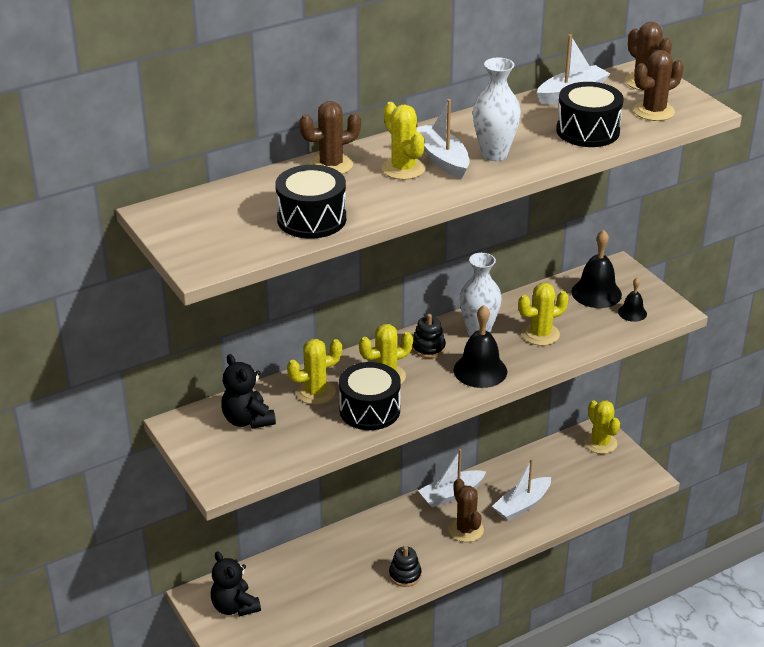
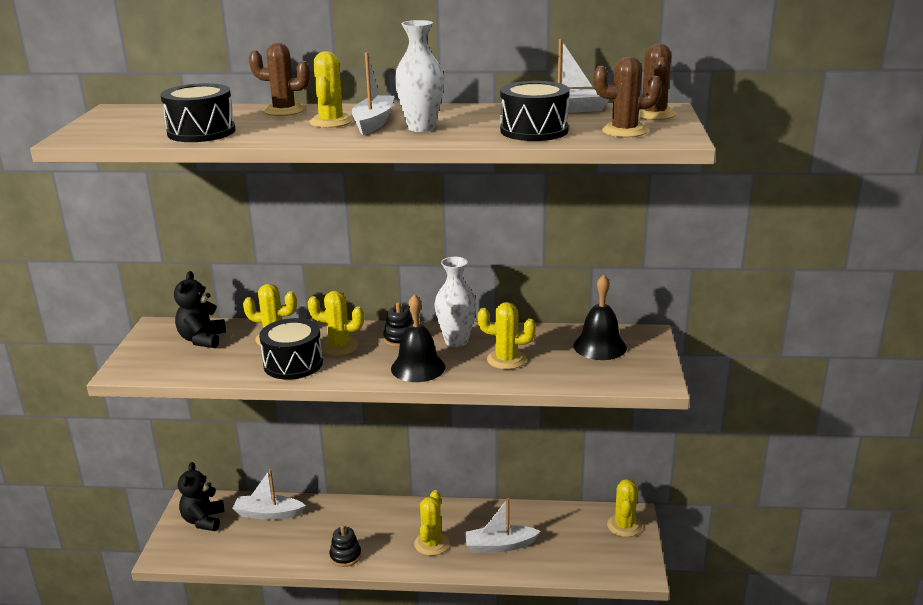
camera: 35 degrees right, 10 degrees down
white boat [418,449,486,507] -> white boat moved to [232,469,306,520]
brown cactus [448,478,484,542] -> yellow cactus [414,490,449,556]
black bell [618,278,647,322] -> none

